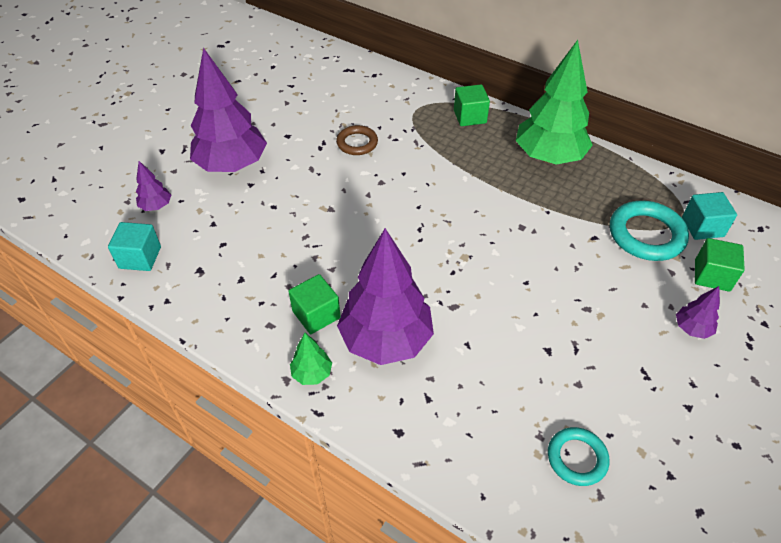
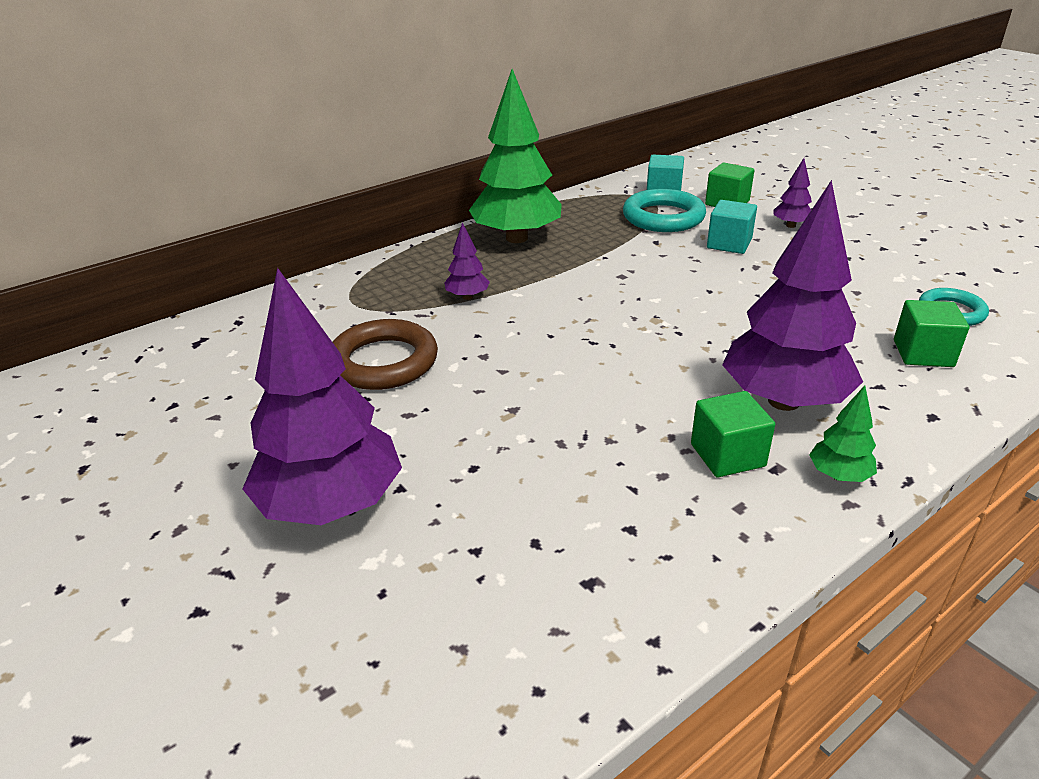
camera: 70 degrees left, 15 degrees down
turquoise cube [108,222,161,271] -> turquoise cube moved to [707,200,757,254]
purple tree [136,161,171,211] -> purple tree moved to [444,223,490,300]
brown ring [336,125,378,155] -> brown ring [333,319,438,390], size x1.62
green cube [454,84,490,126] -> green cube moved to [894,300,969,367]

